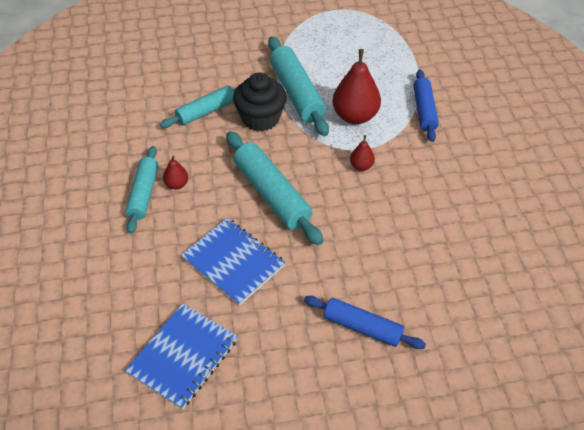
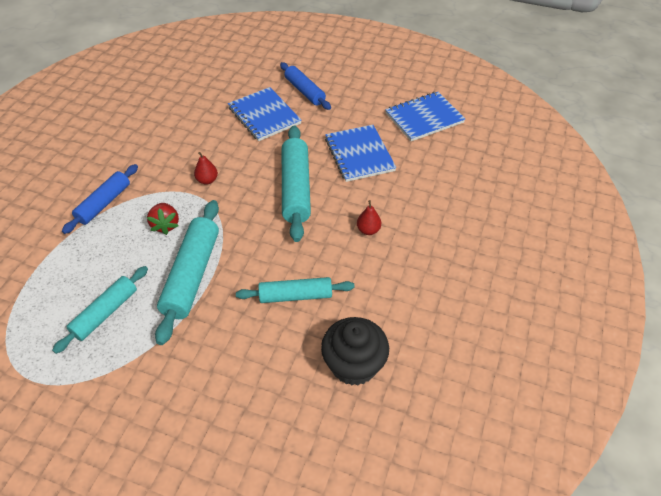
camera: 150 degrees left, 0 degrees up
turquoise rolling pin [125,146,158,234] -> turquoise rolling pin moved to [52,266,148,354]
black cupcake [233,73,287,131] -> black cupcake moved to [321,317,389,386]
red pear [332,49,381,124] -> red strawberry [147,203,179,235]
none -> blue notebook [228,87,302,141]

